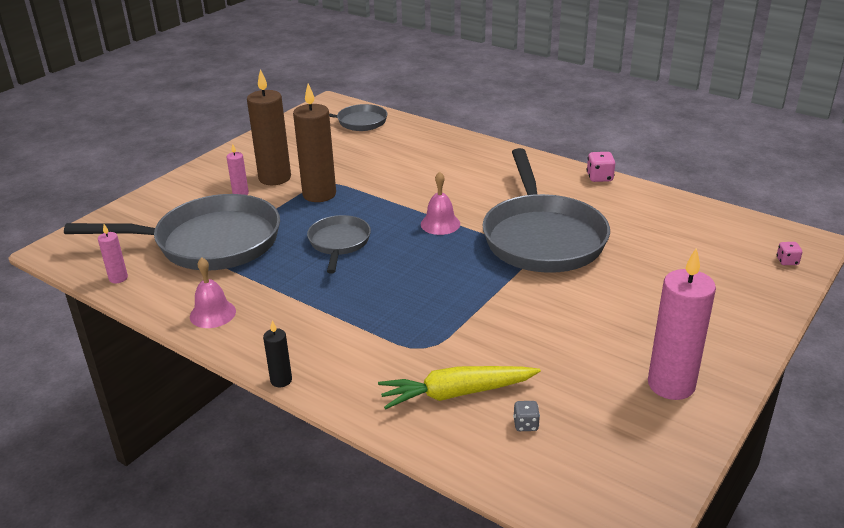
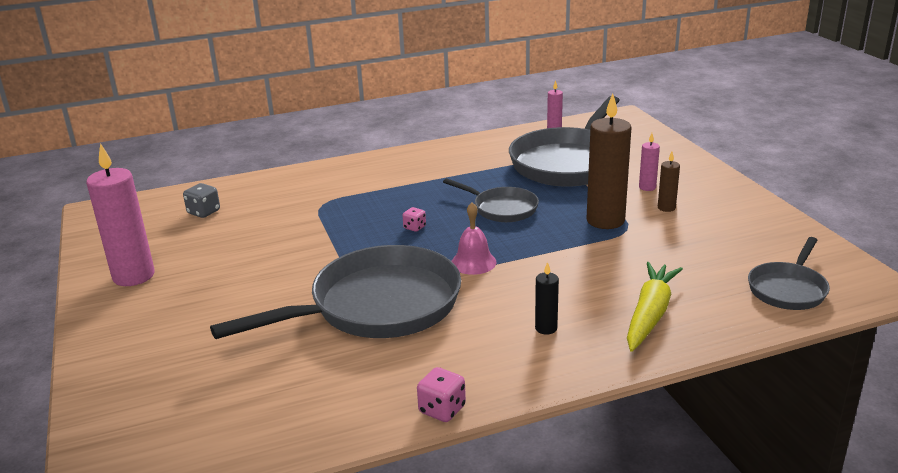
camera: 125 degrees right, 5 degrees down
pink bell [190,257,236,328] -> none
brown candle [247,69,291,185] -> brown candle [658,152,680,212], size x0.48
black candle [263,321,292,387] -> black candle moved to [535,262,559,335]
yellow carrot [378,366,541,409] -> yellow carrot moved to [627,262,683,352]
grey pan [482,148,610,273] -> grey pan turned 120 degrees clockwise [210,245,461,339]
grey dice [513,401,540,431] -> grey dice [183,183,220,218], size x1.51
pink dice [777,242,802,265] -> pink dice moved to [402,207,426,232]

